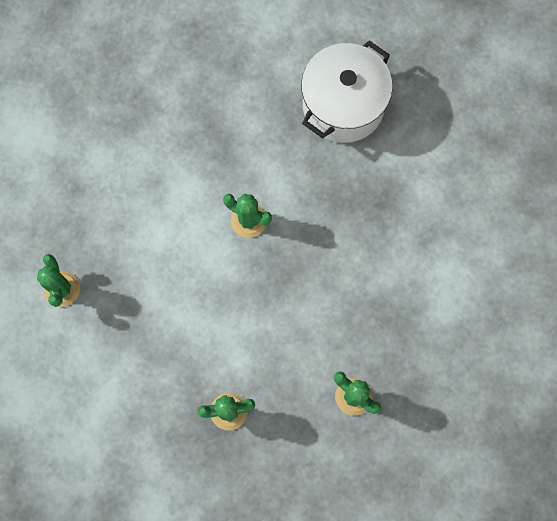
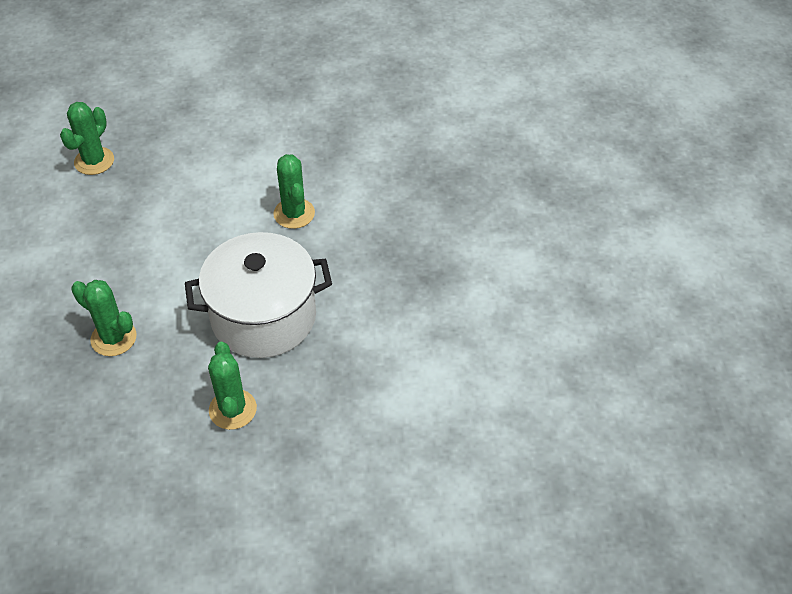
camera: 40 degrees right, 25 degrees down
white pot [301,40,393,143] -> white pot moved to [185,232,332,358]

